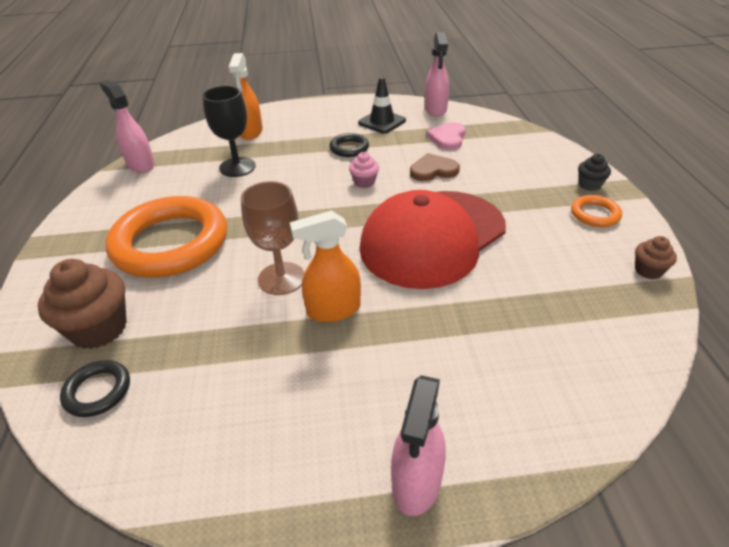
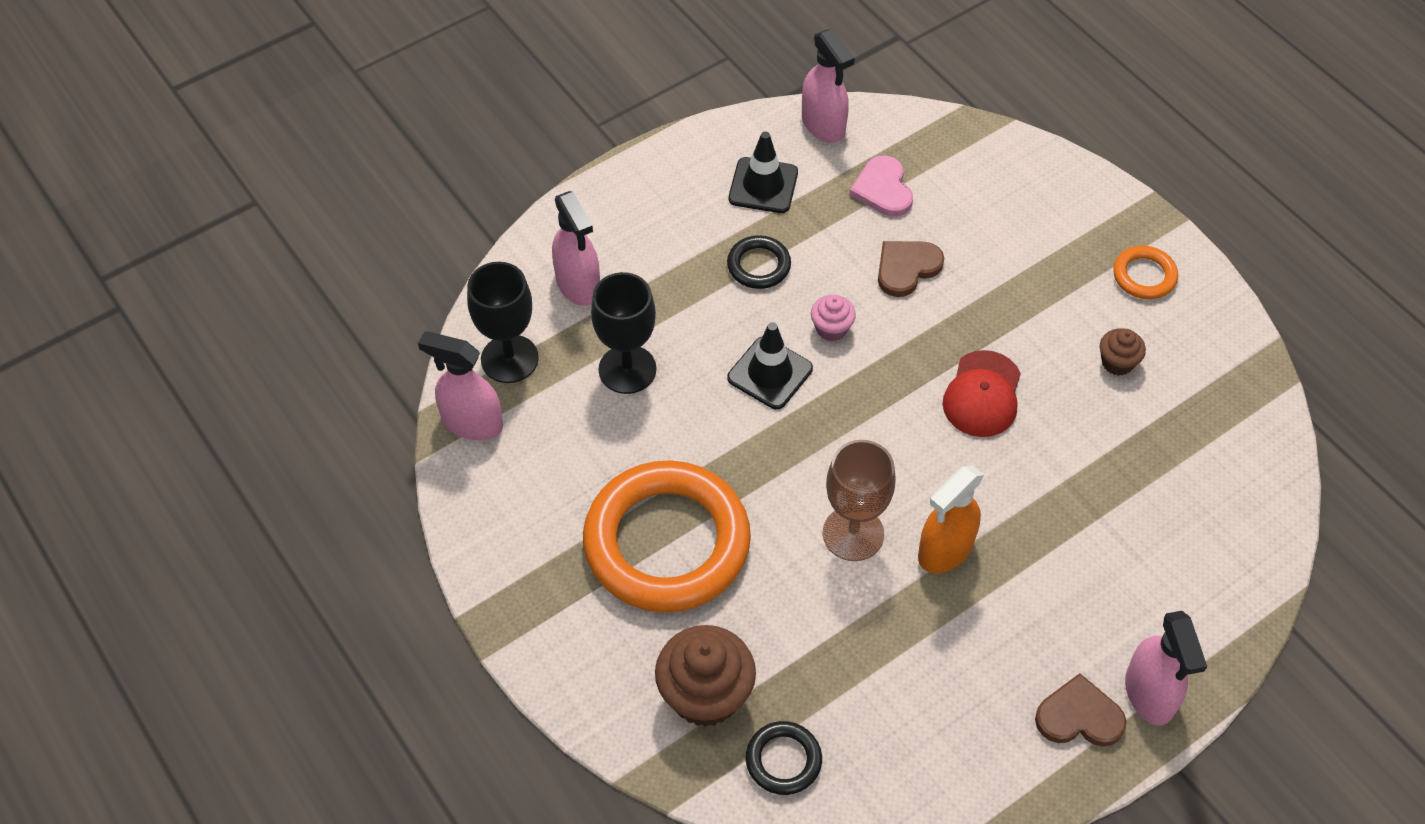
camera: 30 degrees left, 15 degrees up
orange spray bottle [228,53,263,140] -> pink spray bottle [552,191,600,306]
red cap [359,190,506,289] -> red cap [943,350,1021,437], size x0.47
black cupcake [578,154,611,191] -> none
brown cupcake [635,236,677,279] -> brown cupcake moved to [1100,328,1146,376]
none -> black goblet [467,262,539,383]
none -> black traffic cone [728,322,813,409]
none -> brown heart [1035,673,1127,747]

